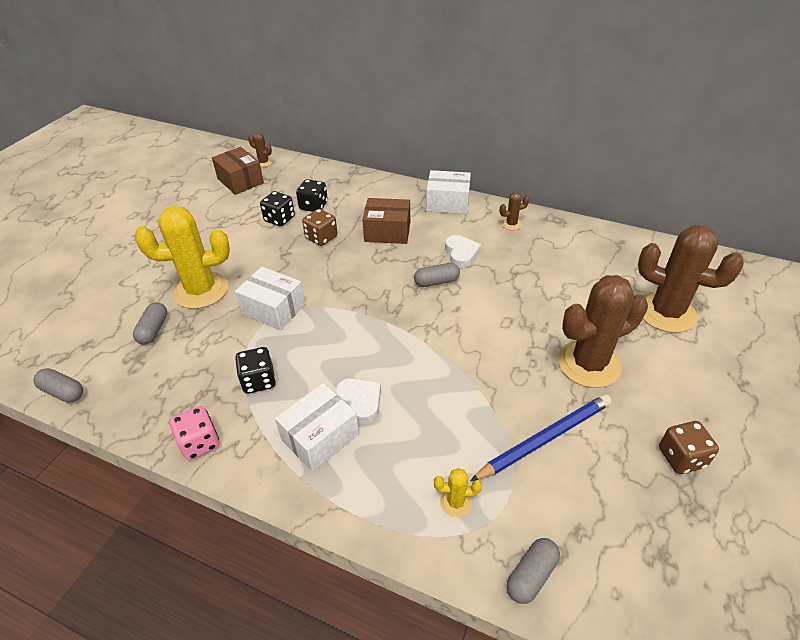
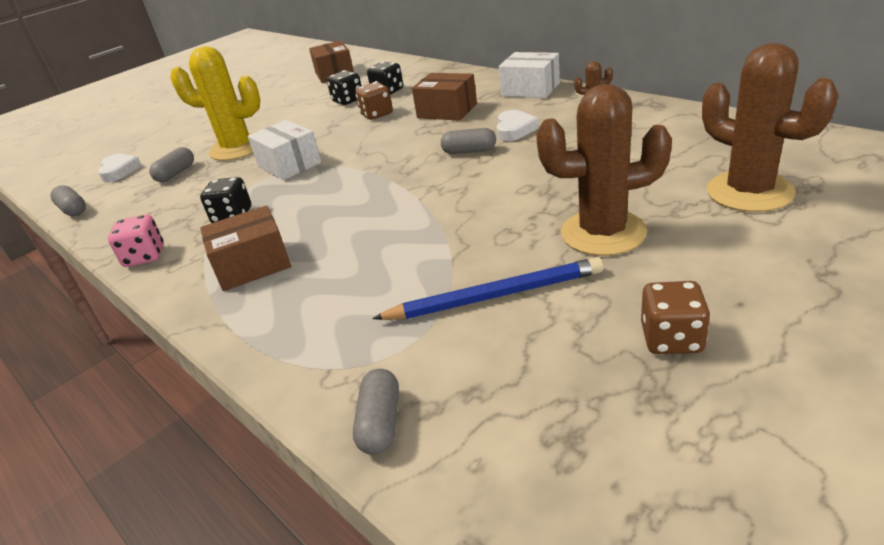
camera: 25 degrees right, 10 degrees down
brown cactus [248,132,273,167] -> none
white box [275,383,359,472] -> brown box [200,206,291,291]
white heart [336,378,381,424] -> white heart moved to [98,153,142,182]
yellow cactus [434,468,482,517] -> none
grey capsule [507,538,560,604] -> grey capsule turned 60 degrees counterclockwise [353,369,399,455]

